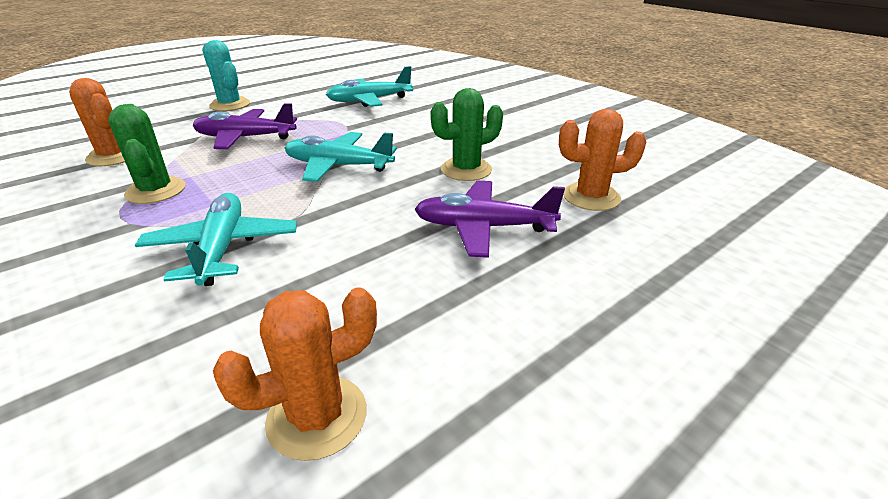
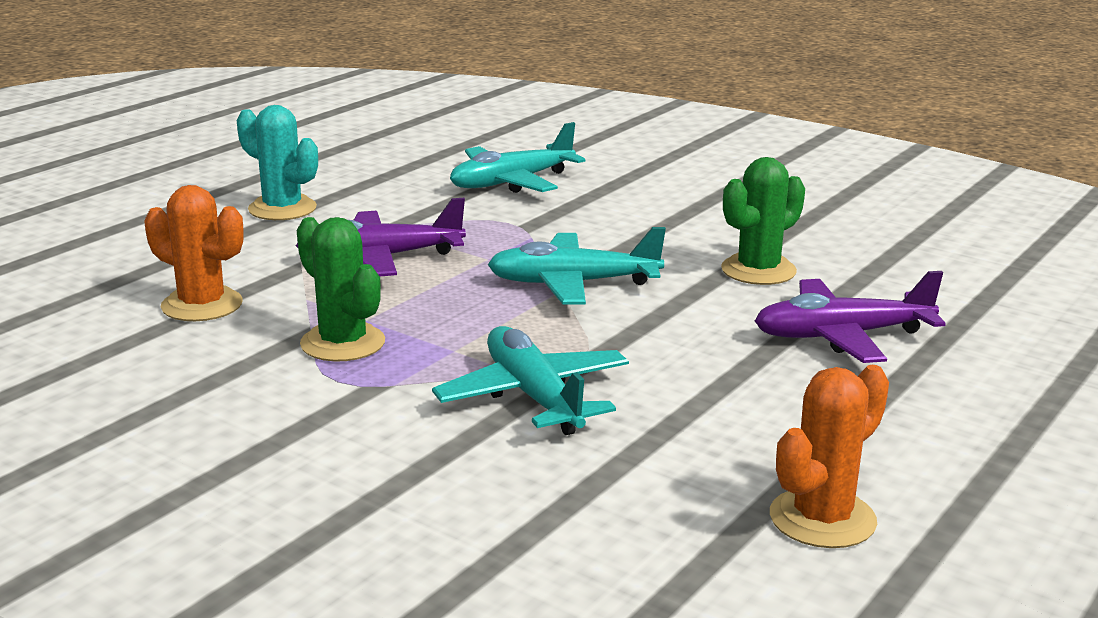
camera: 15 degrees left, 10 degrees down
orange cactus [559,109,646,211] -> none

